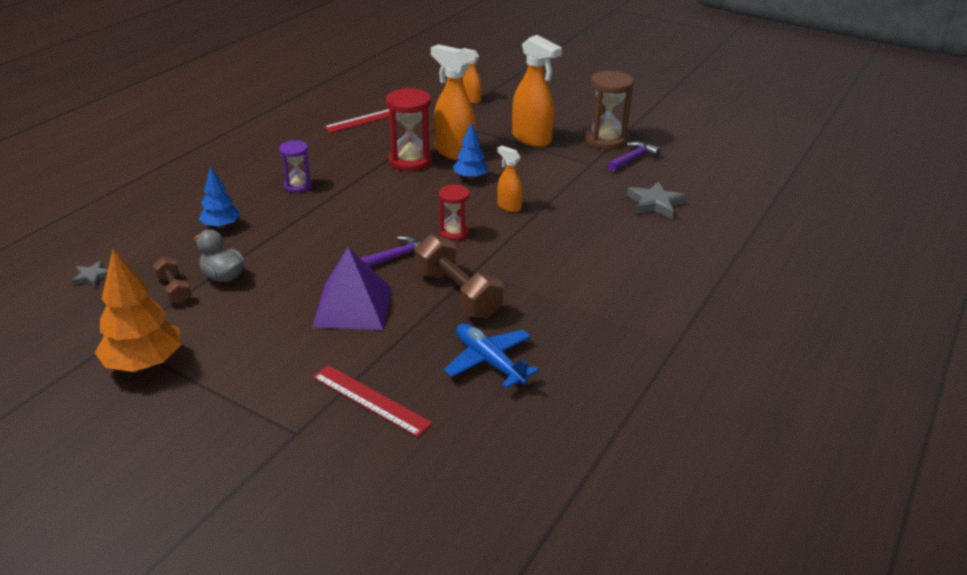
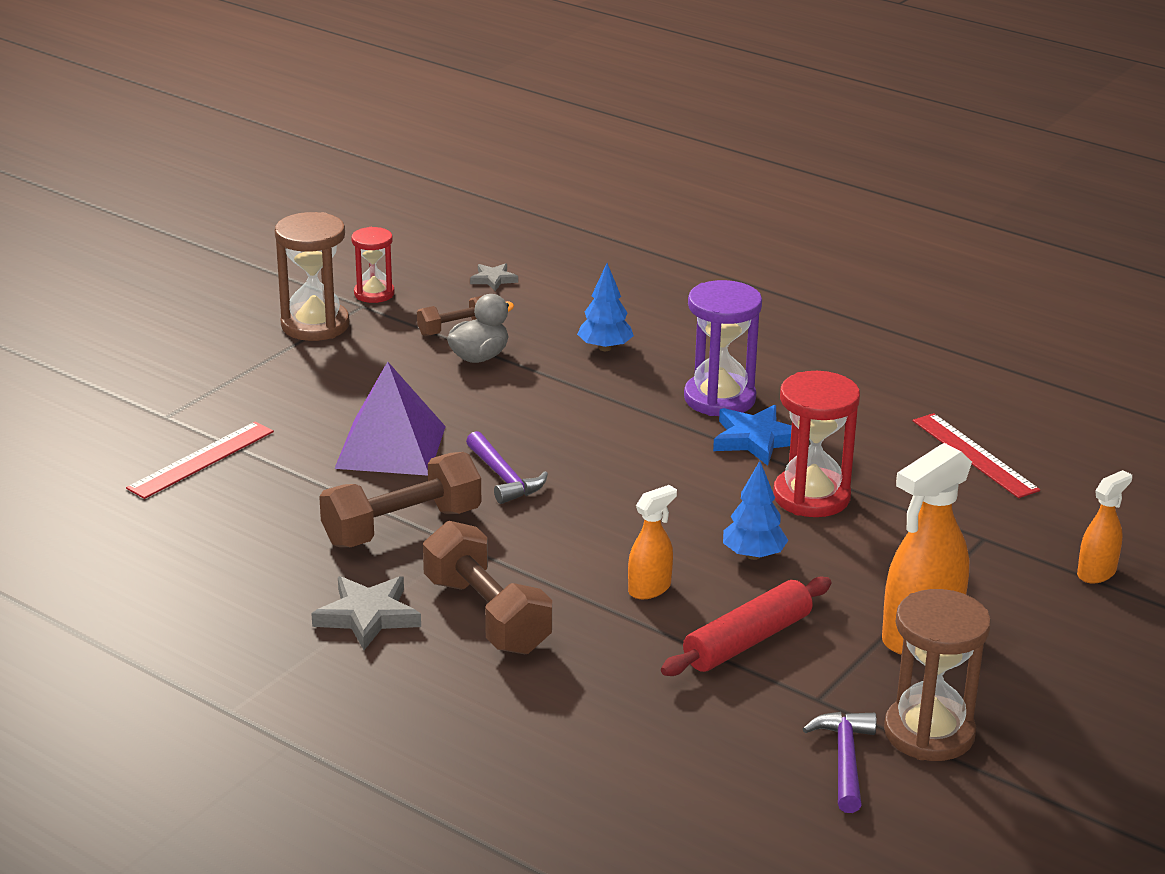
camera: 95 degrees right, 5 degrees down
orange tree [95,249,181,372] -> brown hourglass [275,212,349,341]
purple hourglass [279,140,312,193] -> purple hourglass [684,280,762,416], size x1.64
orange spray bottle [431,44,476,161] -> none
red hourglass [439,185,470,241] -> red hourglass moved to [351,227,394,303]
blue plane [444,323,539,388] -> none
purple hammer [607,141,661,172] -> purple hammer turned 135 degrees counterclockwise [803,712,877,813]
grey star [627,181,687,219] -> grey star moved to [311,576,421,650]
none -> brown dumbbell [423,521,552,654]
none -> red rolling pin [661,576,831,676]
none -> blue star [713,405,792,466]

